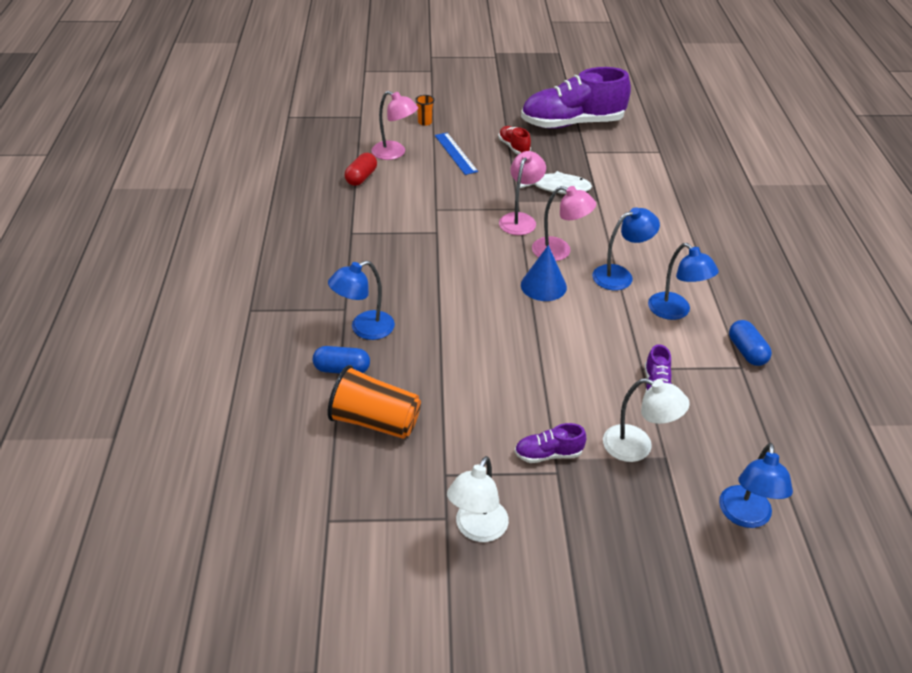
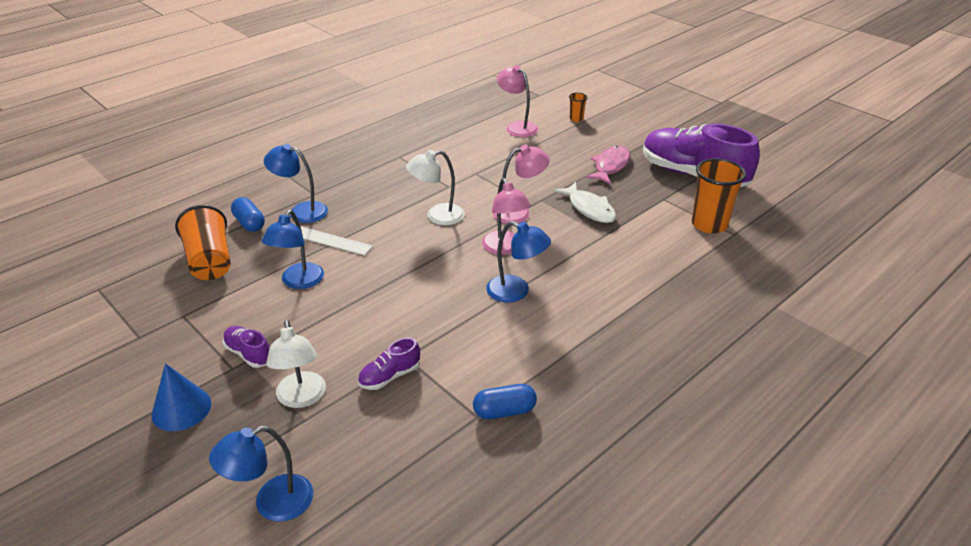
camera: 50 degrees right, 5 degrees down
red capsule [345,153,377,186] -> none
pink lamp [371,91,418,160] -> pink lamp turned 150 degrees clockwise [497,65,538,137]
blue ruler [435,133,478,175] -> none
white lamp [447,456,509,542] -> white lamp moved to [406,150,465,225]
red shoe [498,126,531,154] -> pink fish [585,146,630,185]
blue cone [521,245,567,301] -> blue cone moved to [152,363,211,431]
blue lamp [648,243,719,320] -> blue lamp moved to [262,210,324,289]
blue capsule [729,320,772,366] -> blue capsule turned 45 degrees clockwise [473,384,537,420]
none -> white ruler [300,226,373,256]
none -> orange cup [692,158,746,234]

